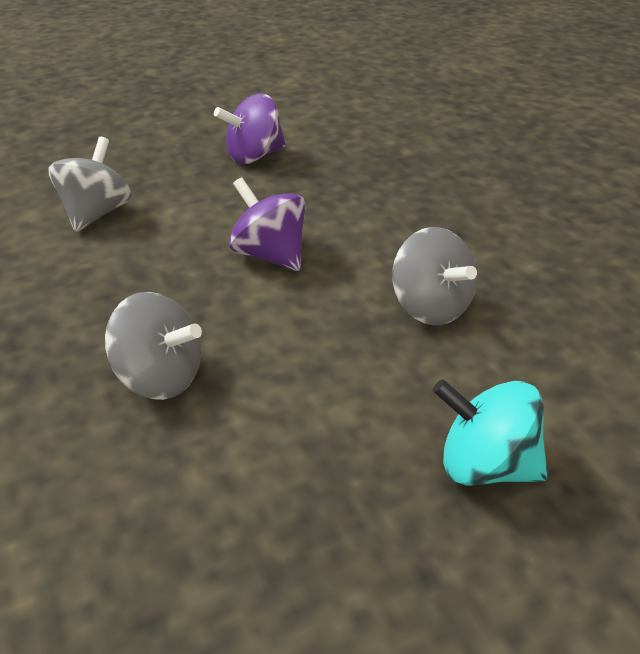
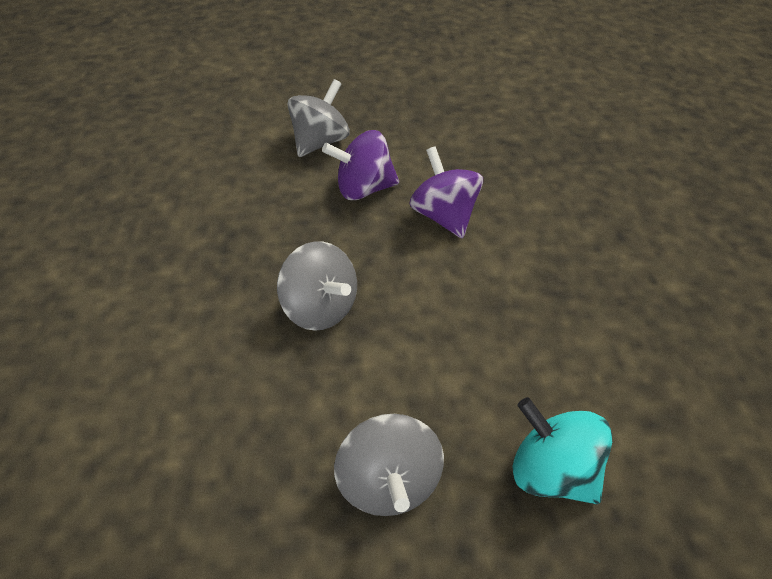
camera: 20 degrees right, 10 degrees up
purple spinning top [214,93,286,164] -> purple spinning top moved to [322,130,399,200]
grey spinning top [392,227,477,325] -> grey spinning top moved to [334,414,444,516]

